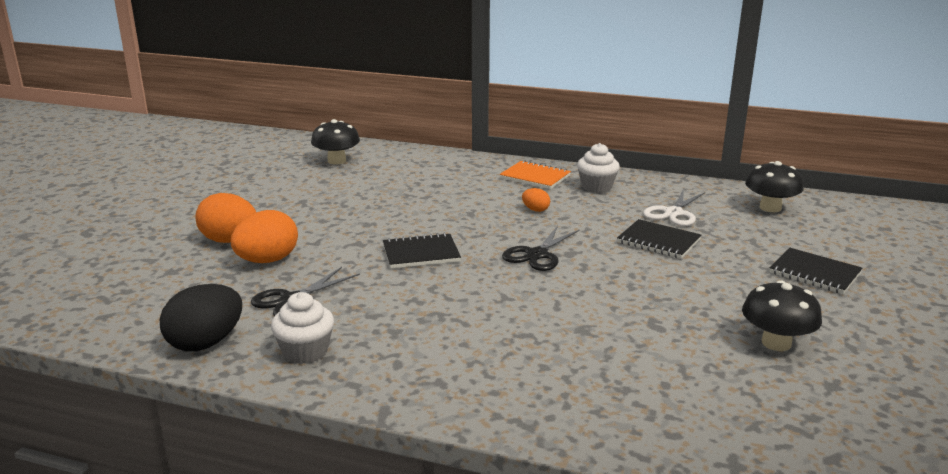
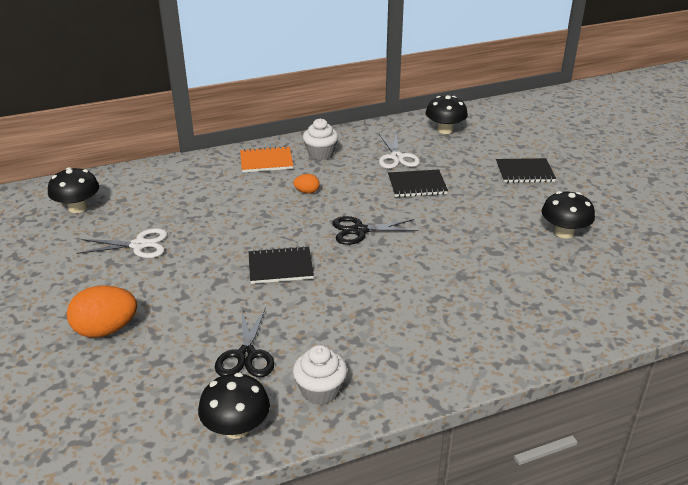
camera: 40 degrees left, 10 degrees up
black egg [160,284,242,351] -> black mushroom [198,373,270,439]
orange egg [231,210,298,263] -> none
black notebook [383,233,461,269] -> black notebook turned 45 degrees clockwise [249,246,314,284]
black scissors [502,226,580,271] -> black scissors turned 90 degrees clockwise [332,216,419,245]
none -> white scissors [77,228,168,258]

